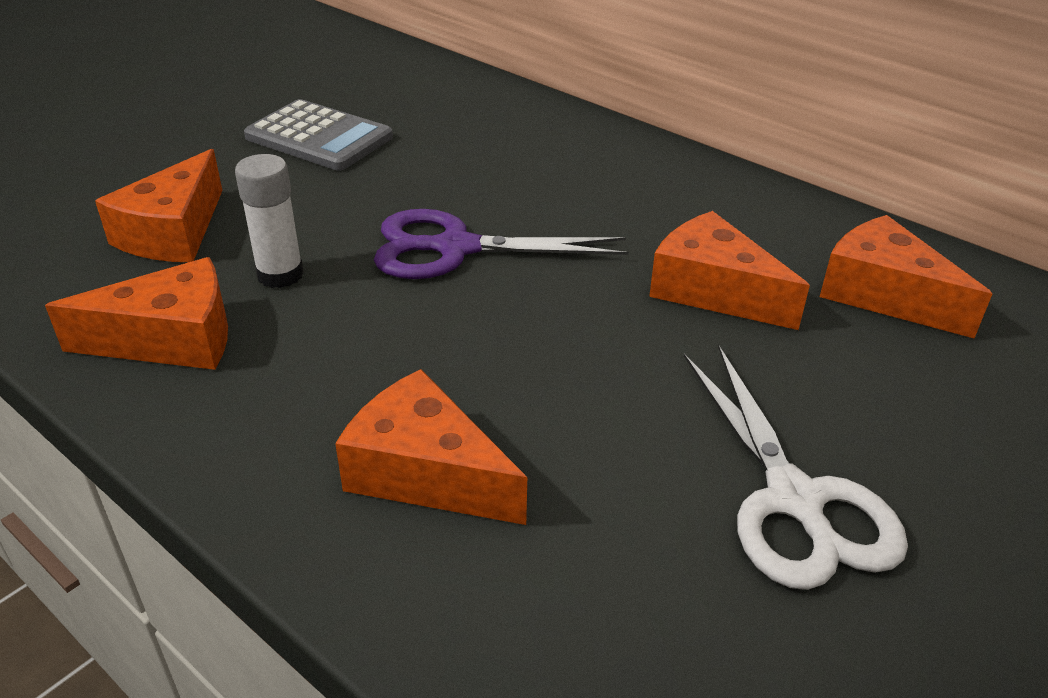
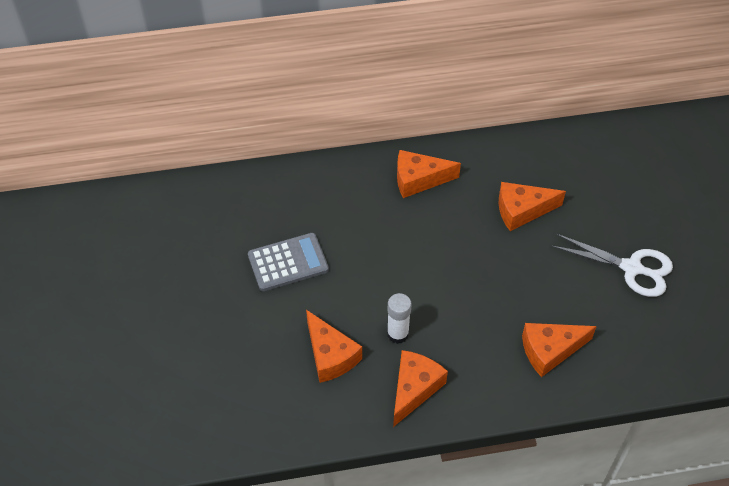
camera: 50 degrees left, 15 degrees up
purple scissors [374,209,629,279] -> none
orange cheese [820,215,992,338] -> orange cheese moved to [397,150,461,198]

